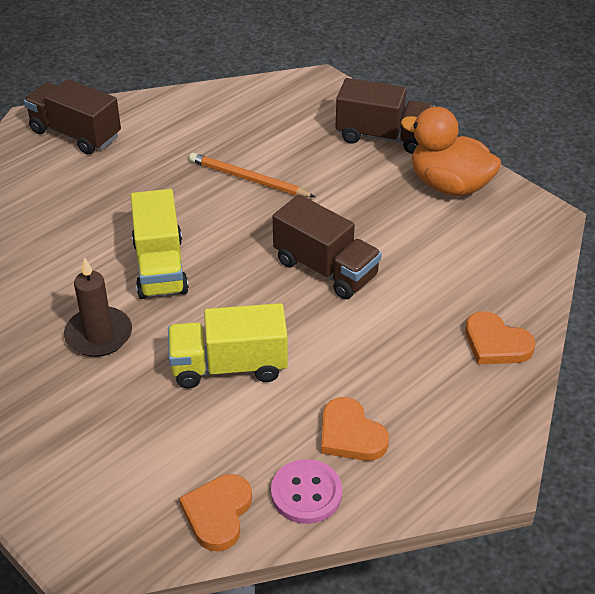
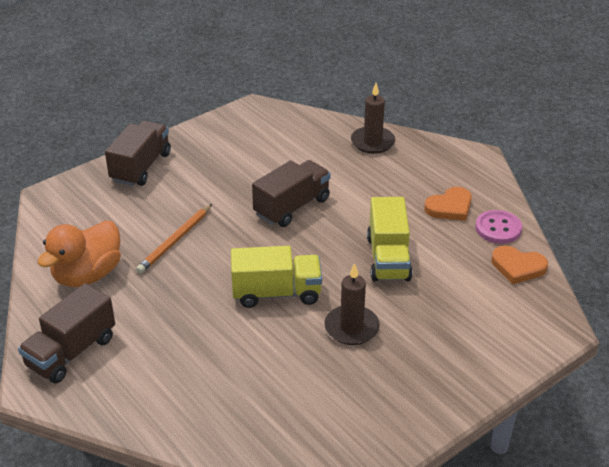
camera: 85 degrees left, 5 degrees down
orange duck [401,107,501,196] -> orange duck moved to [37,221,121,287]
orange heart [465,311,535,364] -> brown candle [351,83,395,154]

